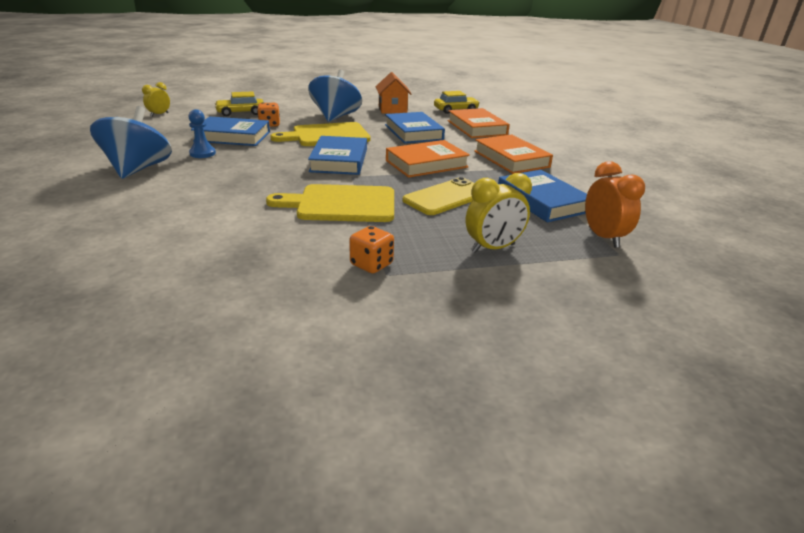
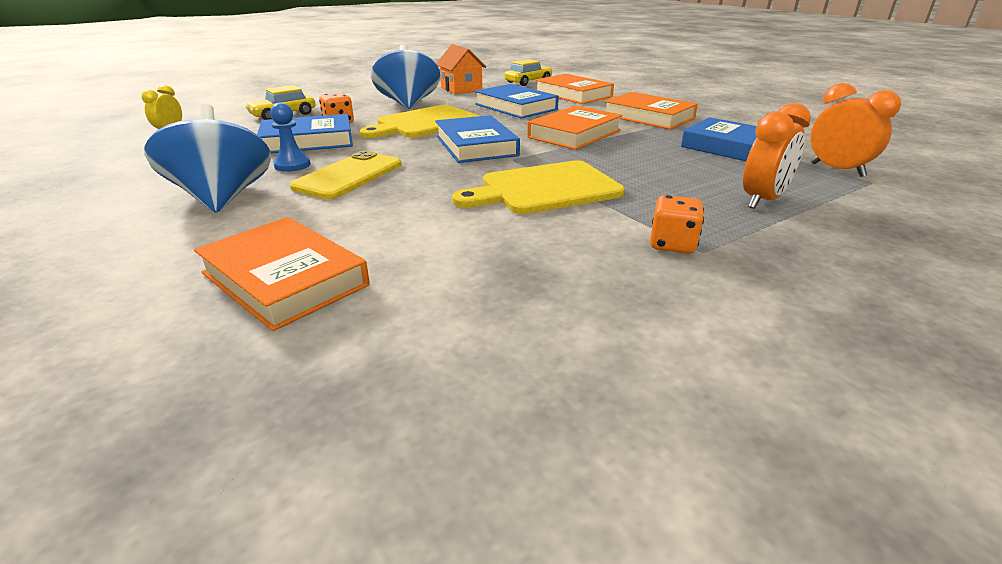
camera: 20 degrees left, 0 degrees up
yellow phone [403,177,474,215] -> yellow phone moved to [290,151,401,199]
yellow clock [466,173,532,253] -> orange clock [743,103,811,209]
none -> orange book [194,217,370,331]

